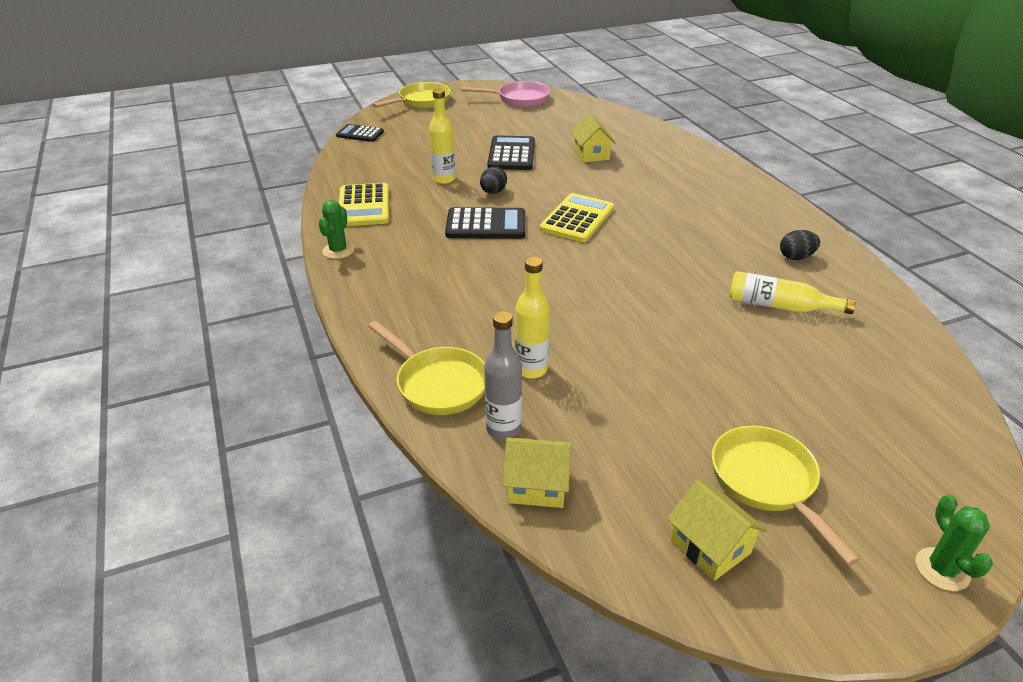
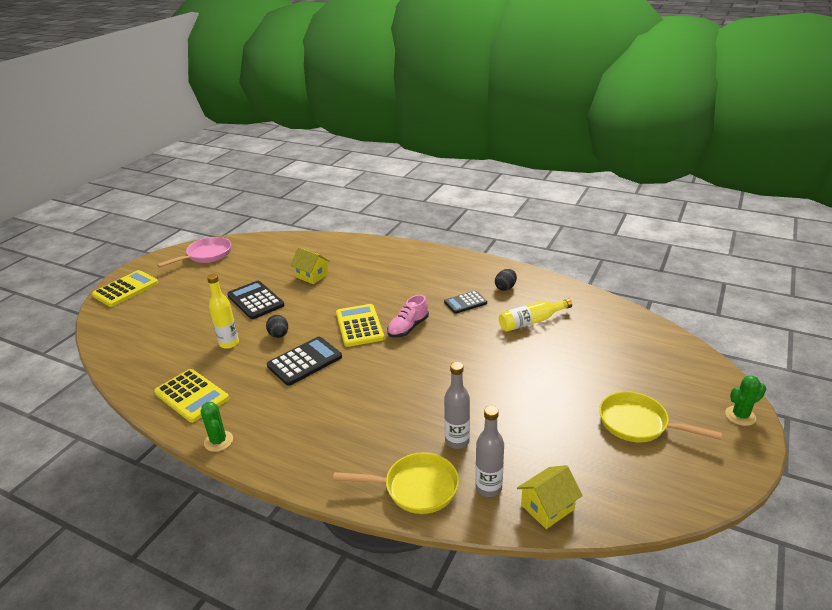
camera: 40 degrees left, 5 degrees down
black calculator [336,124,384,142] -> black calculator moved to [444,291,487,314]
yellow pan [372,82,451,108] -> yellow calculator [92,270,158,307]
yellow bottle [515,257,550,379] -> grey bottle [444,362,470,449]
yellow house [667,480,767,581] -> none
green cactus [915,495,993,591] -> green cactus turned 60 degrees counterclockwise [725,375,766,426]
none -> pink shoe [387,295,429,338]

